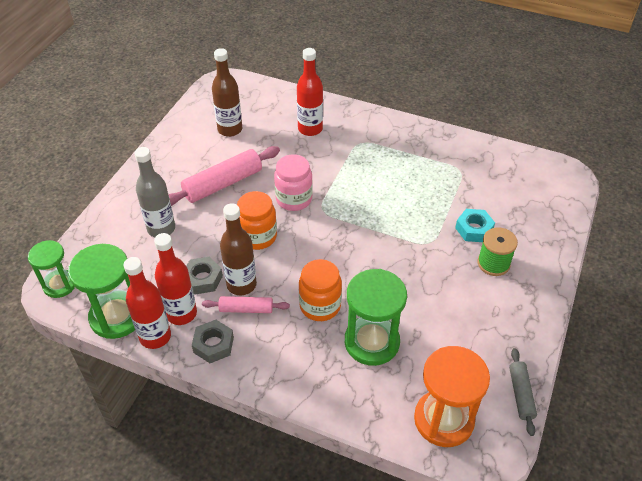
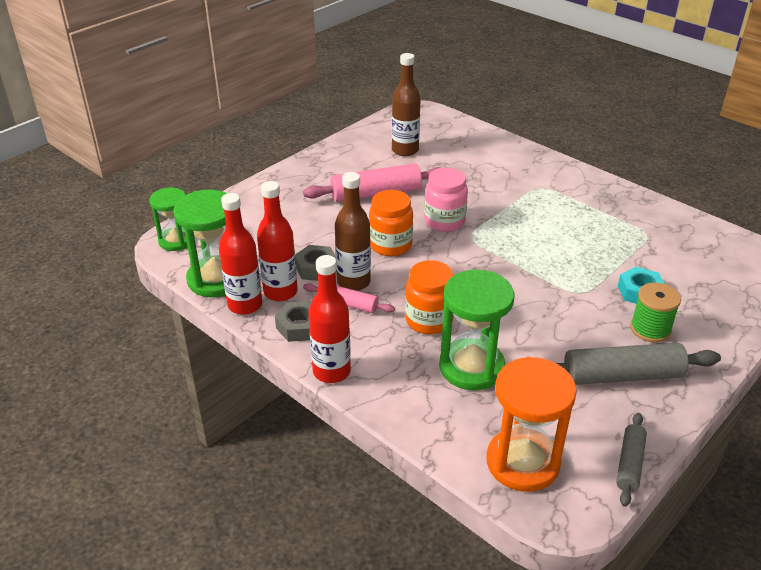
camera: 20 degrees right, 10 degrees down
grey bottle [134,147,175,238] -> none
red bottle [297,48,323,136] -> red bottle moved to [308,255,351,383]
none -> grey rolling pin [557,343,721,385]

